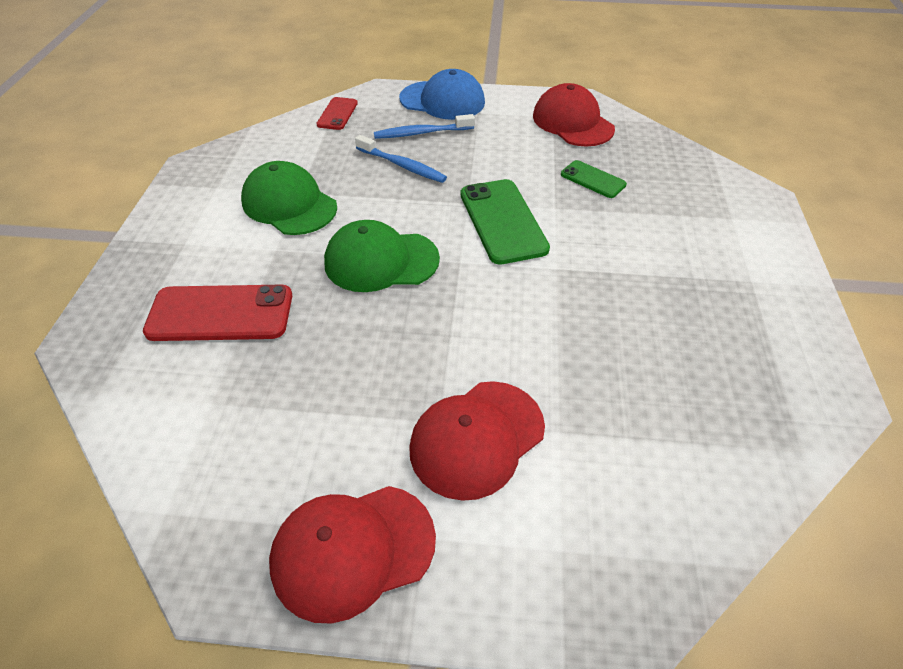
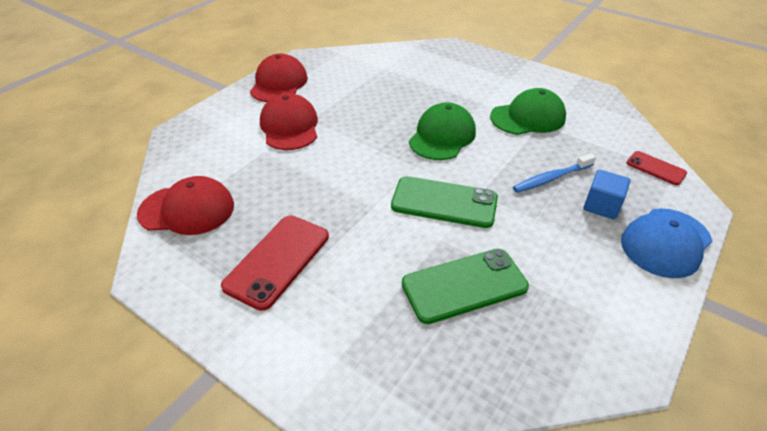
camera: 120 degrees right, 5 degrees down
red phone [143,285,292,341] -> red phone moved to [221,215,329,311]
blue toothbrush [374,114,475,139] -> blue cube [583,170,630,220]
red cap [533,83,615,146] -> red cap moved to [137,176,234,235]
green phone [561,160,627,198] -> green phone [402,249,529,324], size x1.79

